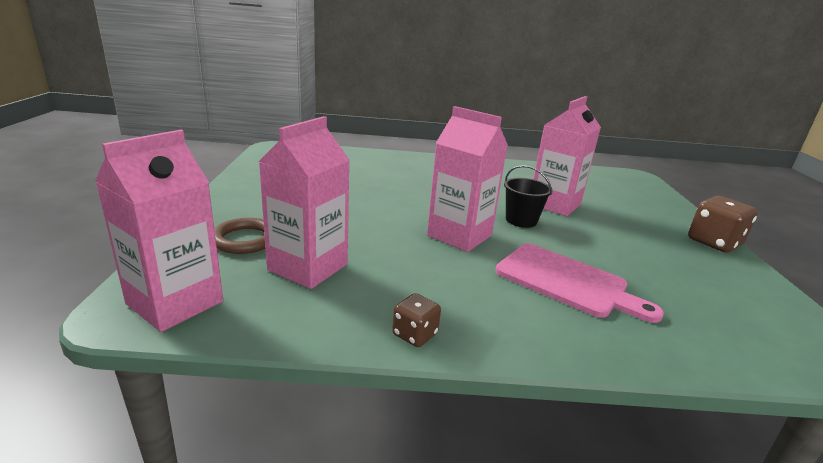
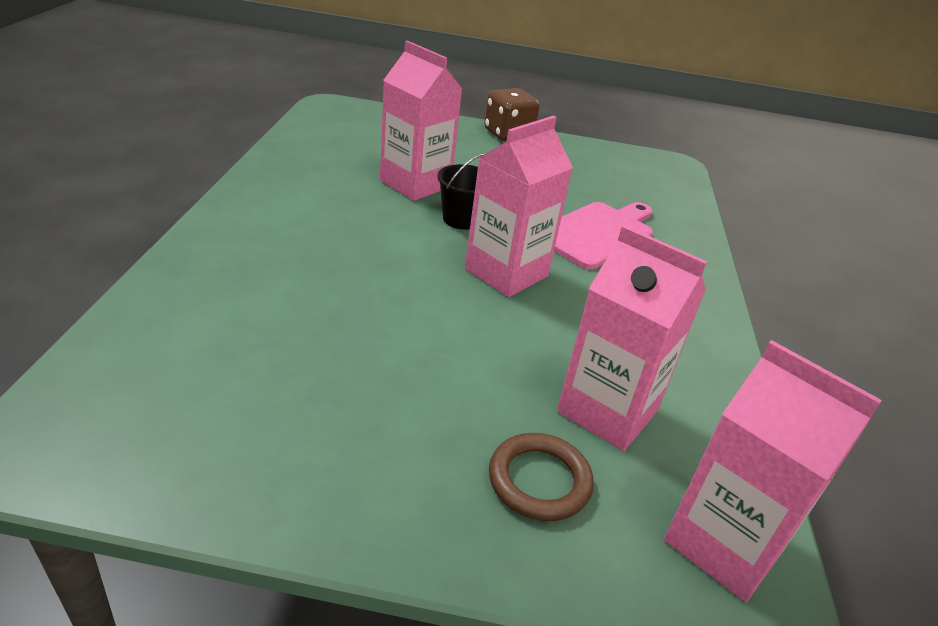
camera: 85 degrees left, 10 degrees up
brown dice [392,293,441,347] -> none

